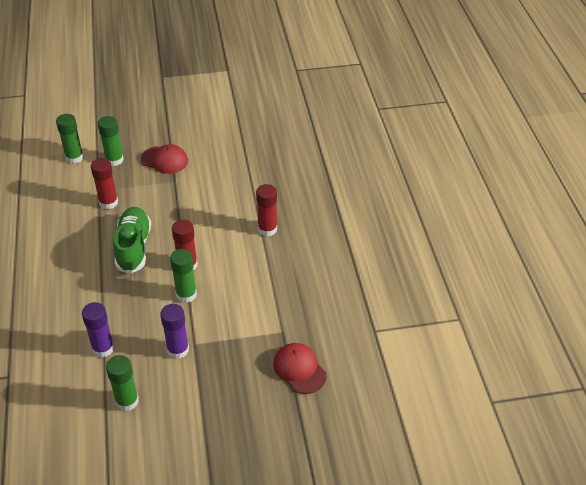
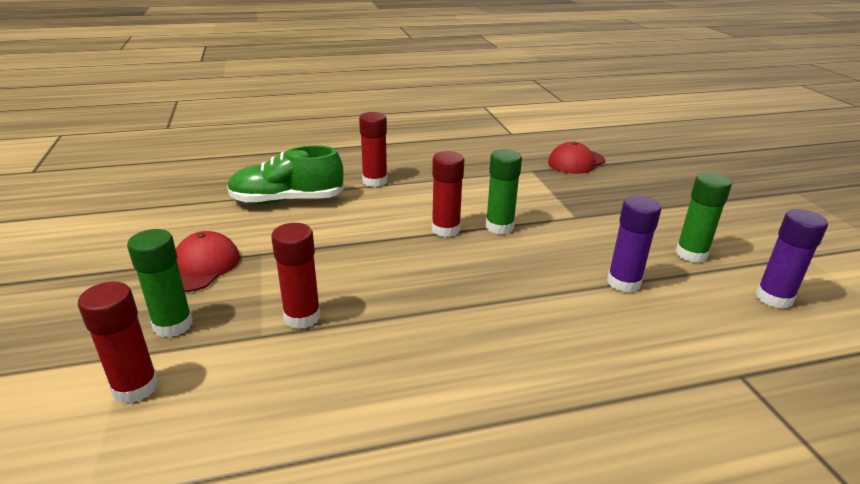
camera: 95 degrees left, 15 degrees down
green glue stick [56,114,84,164] -> red glue stick [78,282,158,404]
green shoe [113,207,151,274] -> green shoe moved to [227,146,344,204]
purple glue stick [160,304,189,359] -> purple glue stick moved to [755,209,828,309]

